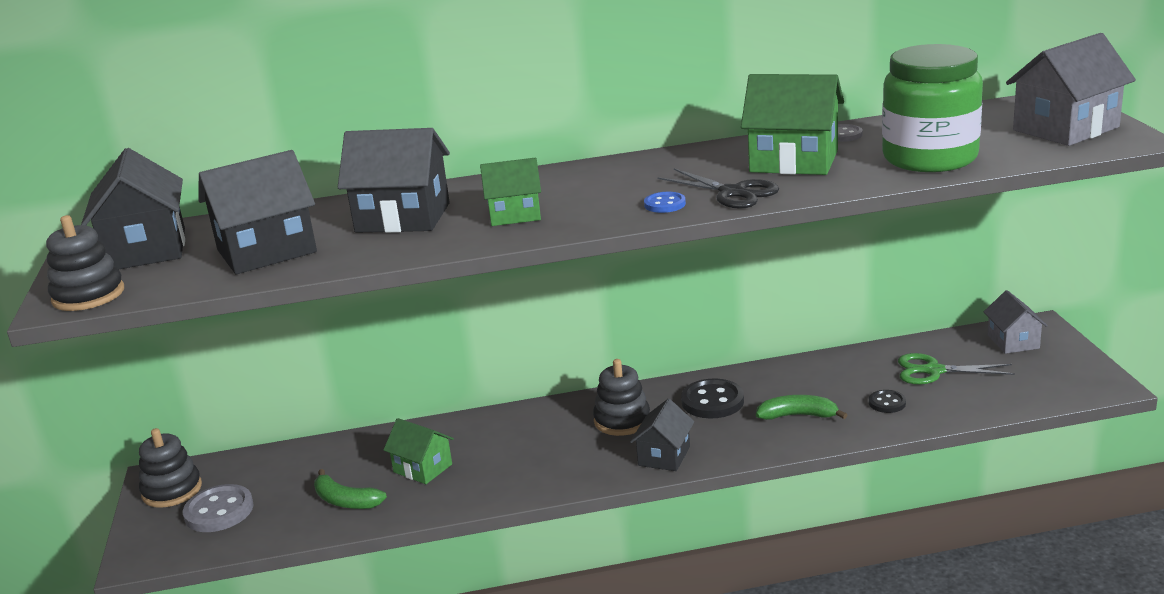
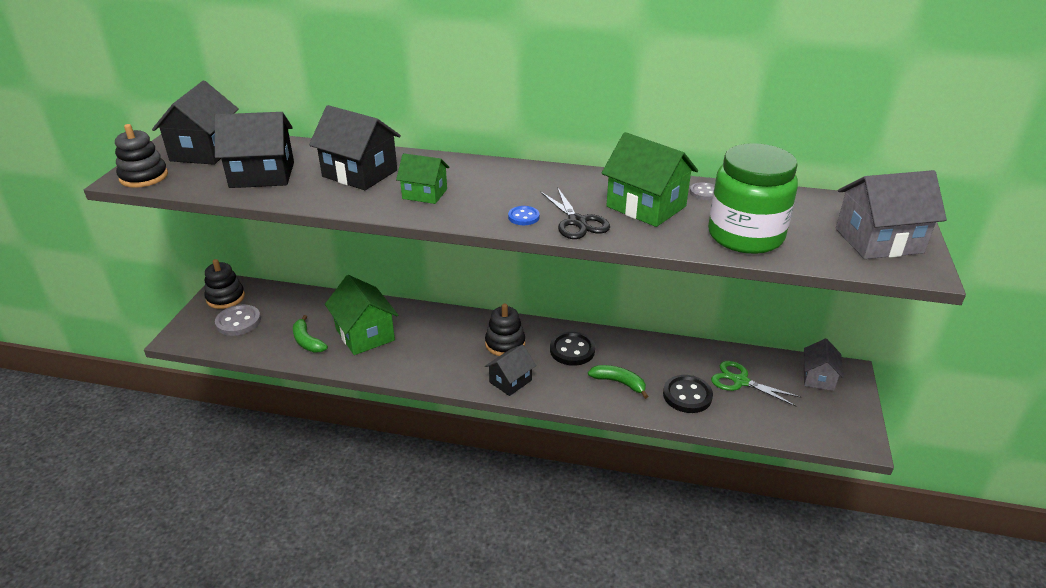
camera: 20 degrees right, 10 degrees up
green house [383,418,454,484] -> green house [325,275,398,355], size x1.64
black button [869,390,906,413] -> black button [663,375,713,413], size x1.77

